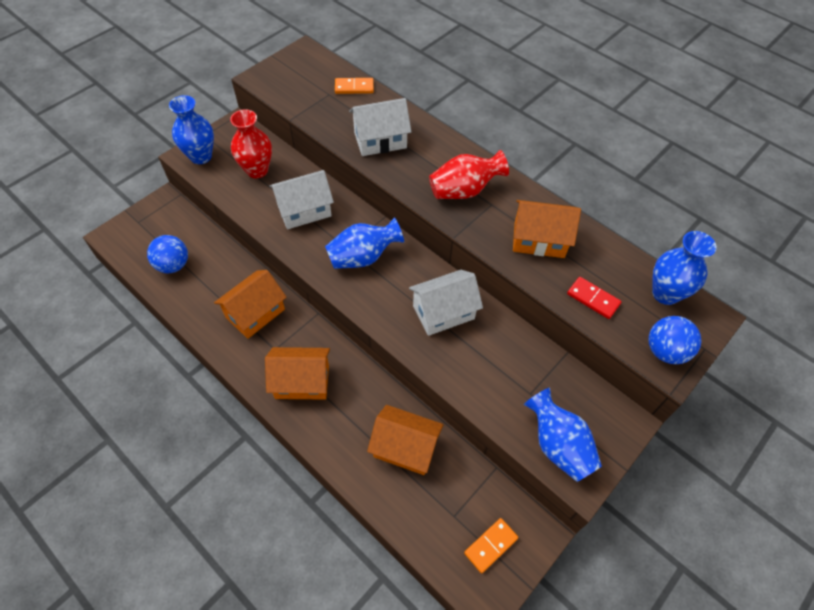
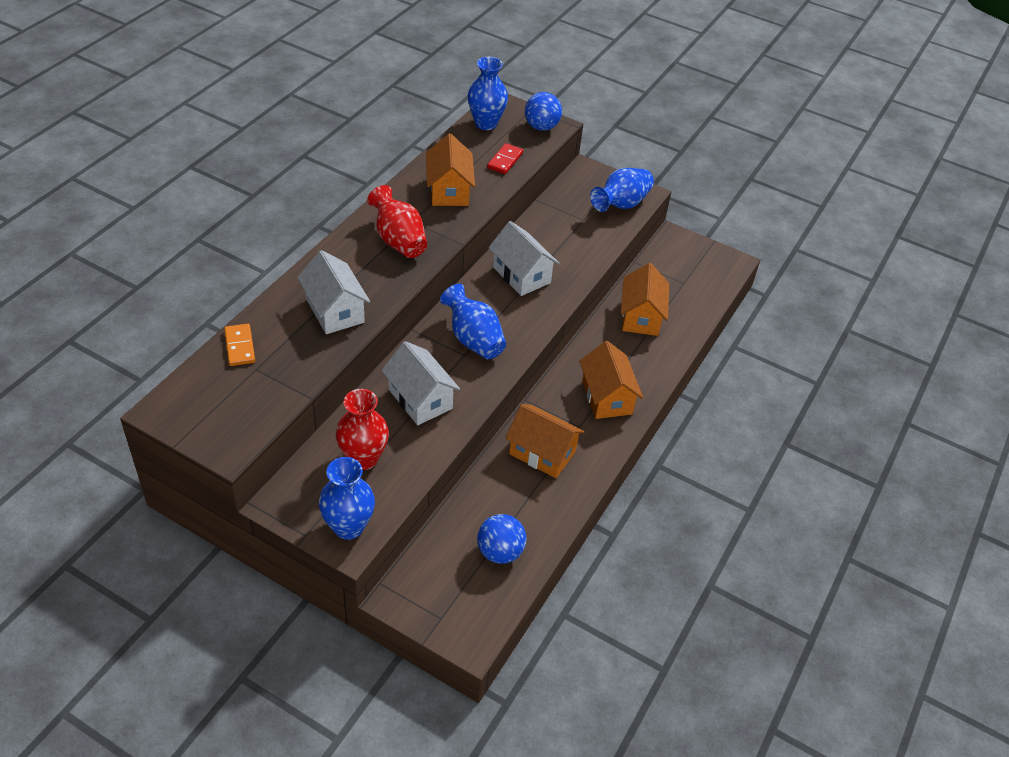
camera: 105 degrees left, 10 degrees down
orange domino [464,518,518,573] -> none

